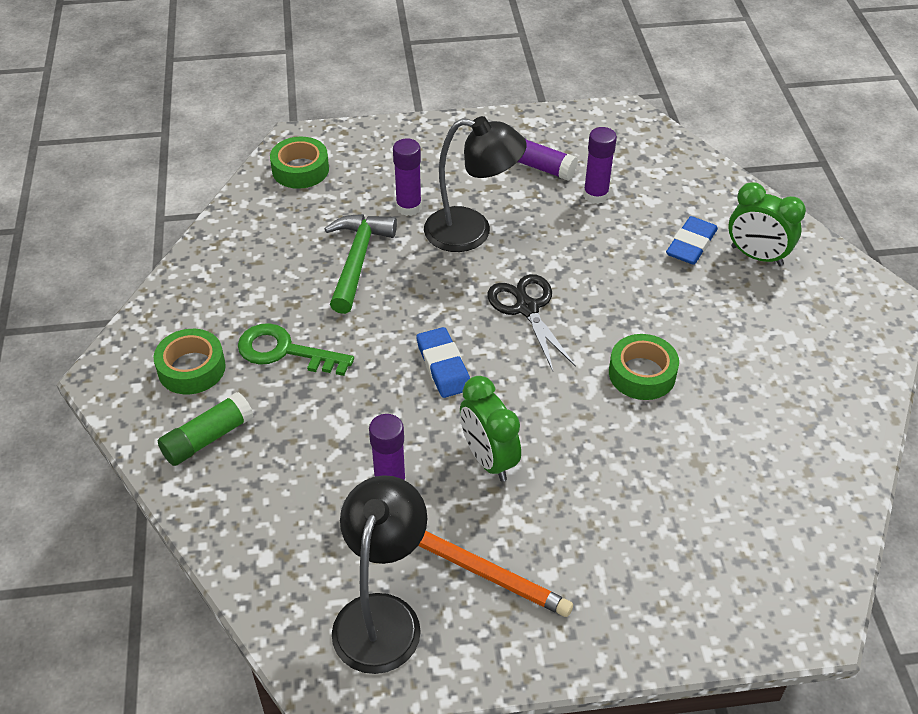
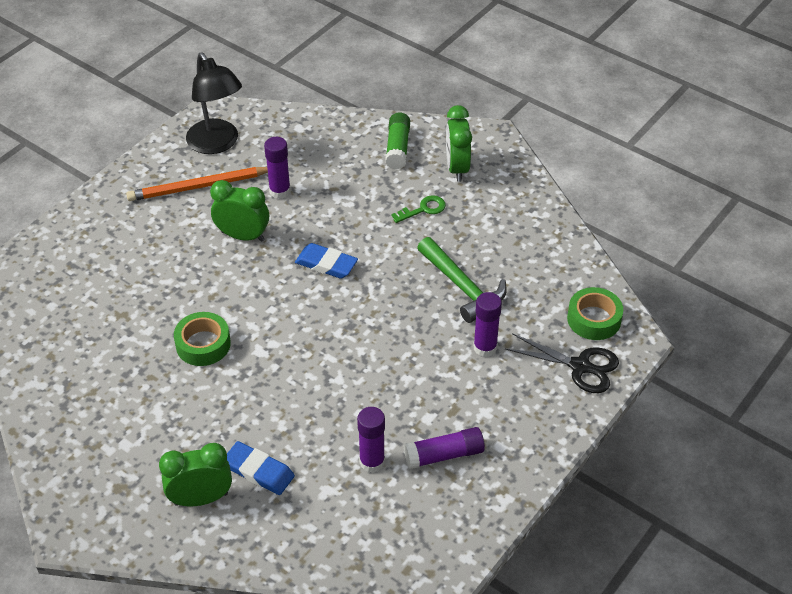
camera: 135 degrees right, 0 degrees up
green tape [154,329,226,394] -> green clock [446,105,472,182]
green key [238,323,354,376] -> green key [392,195,446,223], size x0.64
black lamp [424,116,527,252] -> none
black scissors [487,274,576,371] -> black scissors moved to [505,333,619,393]
blue eraser [666,216,718,265] -> blue eraser turned 45 degrees counterclockwise [227,441,295,495]

